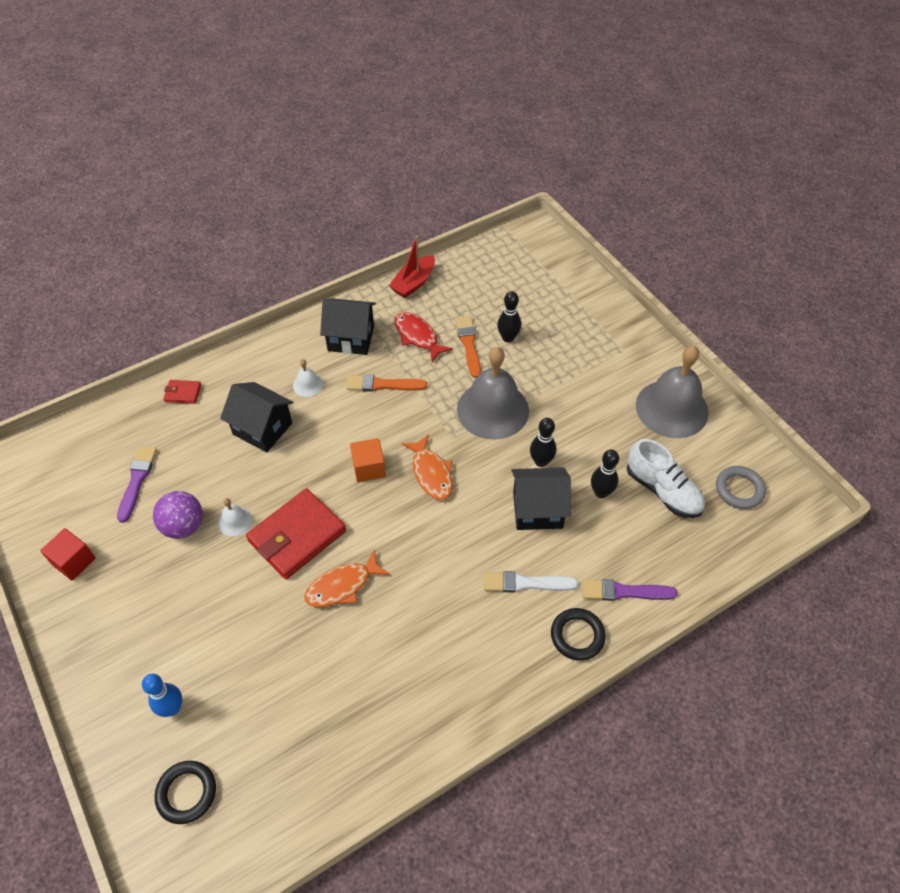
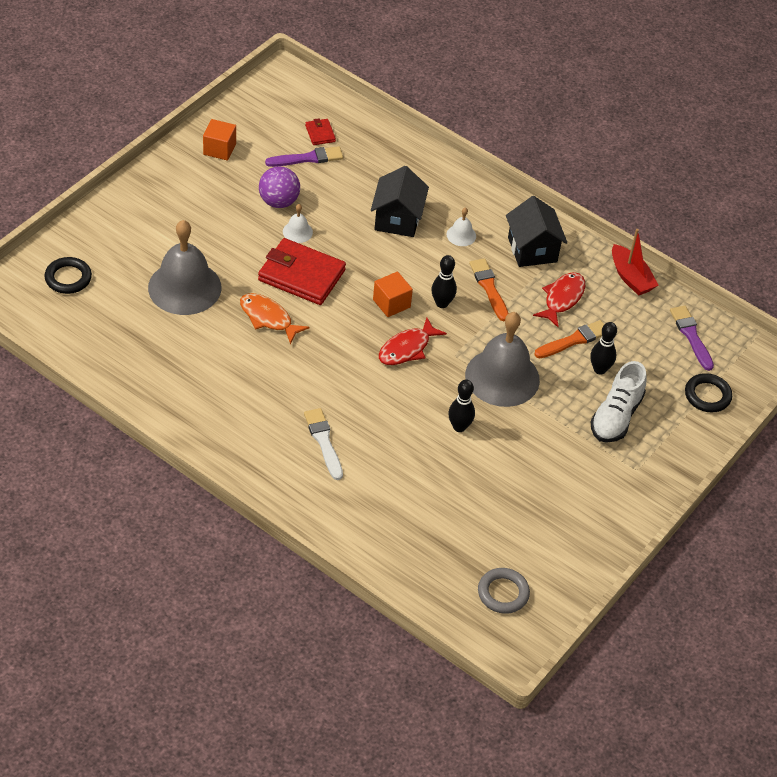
camera: 65 degrees right, 5 degrees down
red cube [40,528,96,581] -> orange cube [203,119,236,160]
blue bowling pin [142,674,182,717] -> none
red wallet [163,380,201,404] -> red wallet moved to [305,118,336,145]
red boat [389,236,435,298] -> red boat turned 135 degrees counterclockwise [612,229,659,296]
orange fish [402,434,453,500] -> red fish [379,318,447,365]
black house [511,467,571,530] -> none
black ring [551,608,606,660] -> black ring moved to [685,373,732,412]
purple brush [582,579,678,601] -> purple brush moved to [670,306,714,371]
black bowling pin [591,450,619,498] -> black bowling pin moved to [431,255,457,308]
white shoe [627,439,705,518] -> white shoe moved to [591,361,647,442]
grey bell [636,346,709,438] -> grey bell moved to [148,220,221,315]

